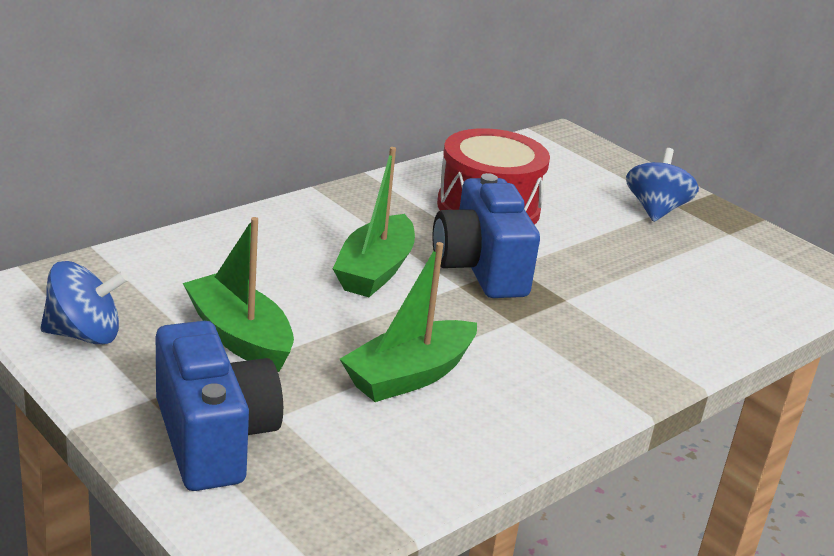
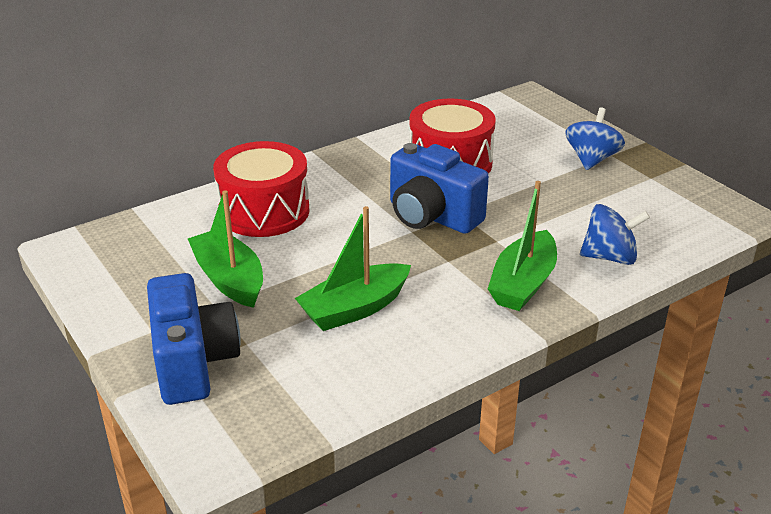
camera: 10 degrees right, 5 degrees up
blue spinning top [40,261,128,345] -> blue spinning top moved to [580,204,650,265]
green boat [333,147,415,297] -> green boat moved to [488,181,557,311]
blue camera [433,173,540,298] -> blue camera turned 45 degrees counterclockwise [390,143,489,234]
none -> red drum [213,141,310,237]

